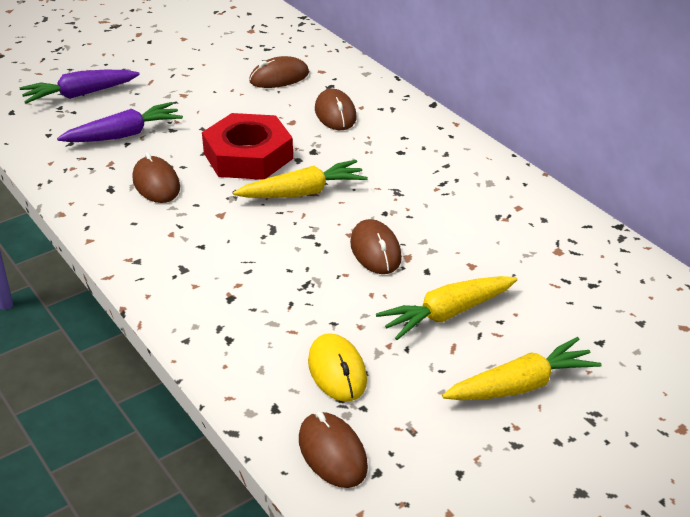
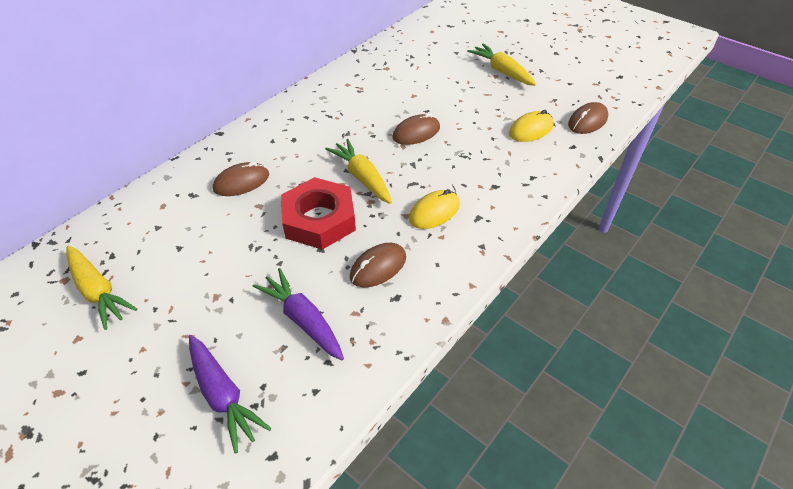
camera: 105 degrees left, 10 degrees up
brown mouse [249,56,309,88] -> none
yellow carrot [376,276,518,340] -> yellow carrot moved to [66,246,137,330]
none -> yellow mouse [409,189,460,229]

